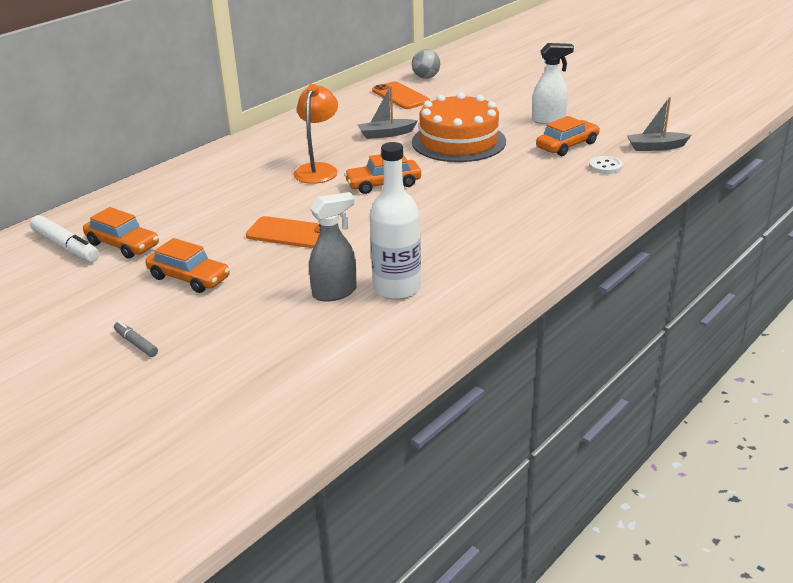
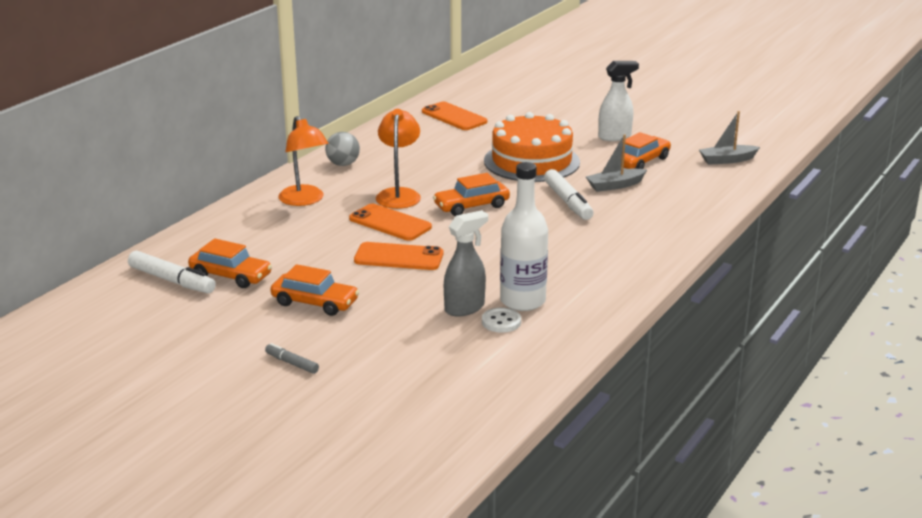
camera: 10 degrees left, 5 degrees down
grey boat [358,86,418,139] -> grey boat moved to [586,134,647,192]
grey ball [412,49,440,79] -> grey ball moved to [325,132,360,166]
white button [589,156,622,174] -> white button moved to [482,308,521,333]
none -> orange lamp [278,116,329,206]
none -> orange phone [349,204,432,241]
none -> white marker [544,169,594,220]

